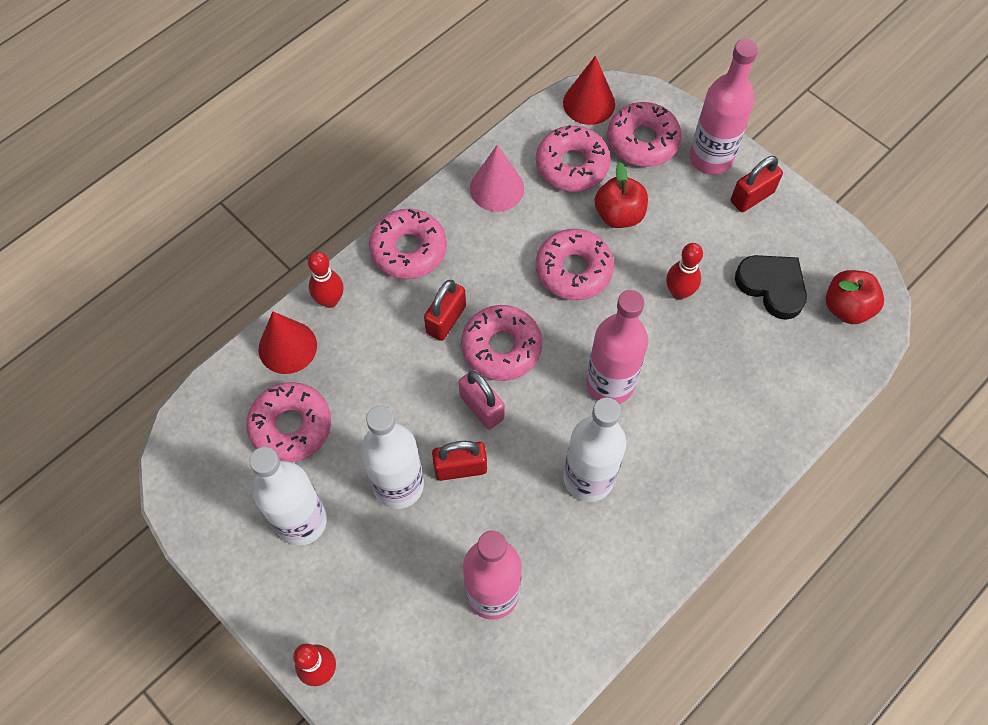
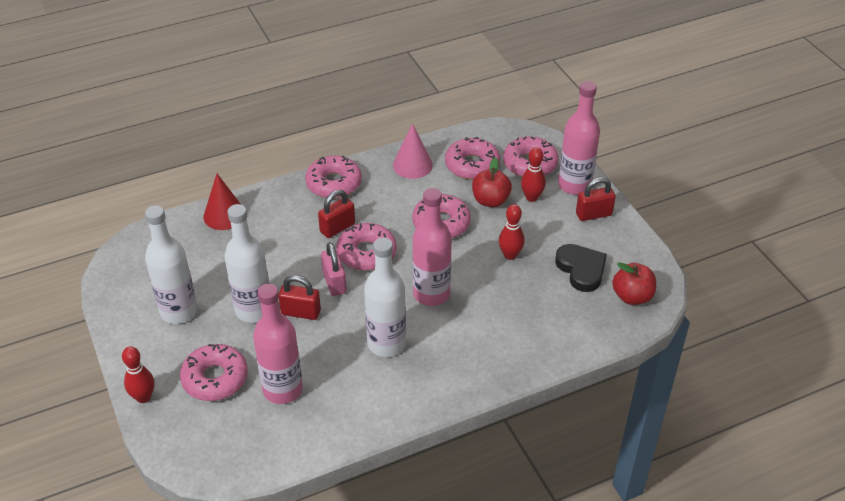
camera: 20 degrees right, 20 degrees down
pink donut [246,382,331,462] -> pink donut moved to [180,344,248,401]
red bowling pin [308,251,344,308] -> red bowling pin moved to [521,147,546,202]
red cone [563,56,615,125] -> none

